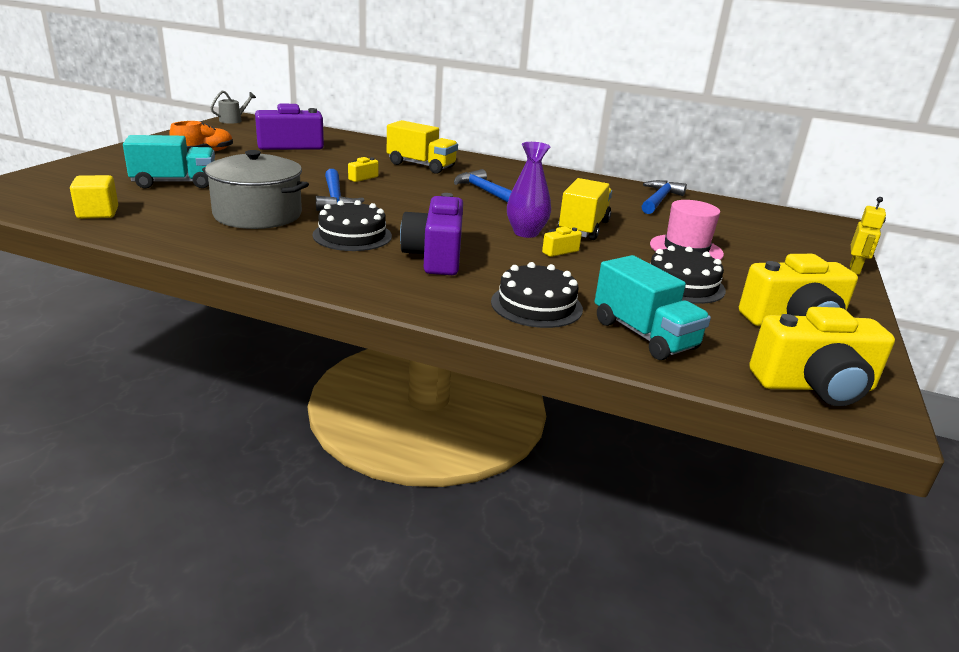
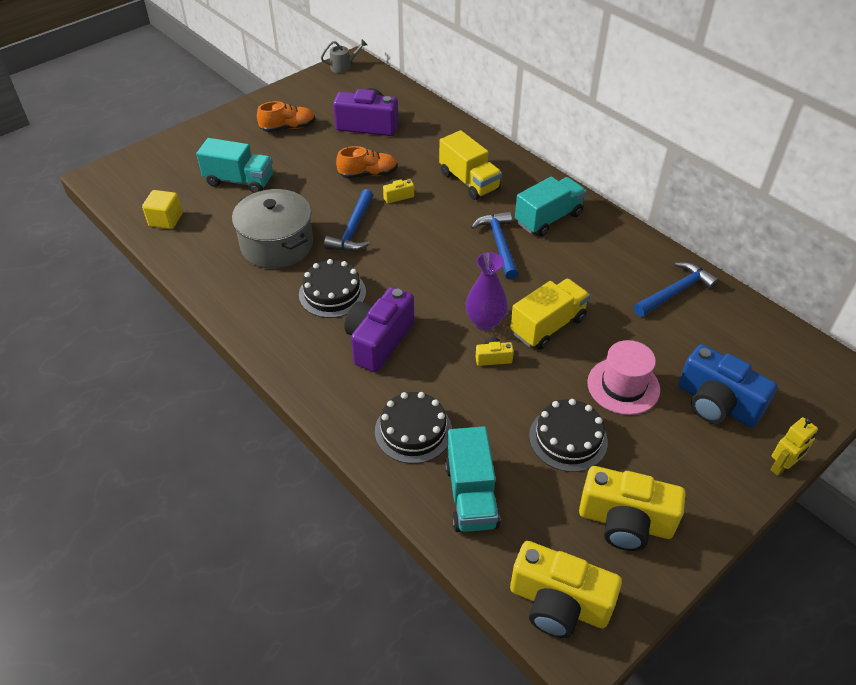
camera: 30 degrees right, 20 degrees up
none -> orange shoe [336,146,398,179]
none -> turquoise truck [515,176,586,237]
none -> blue camera [678,344,777,427]

